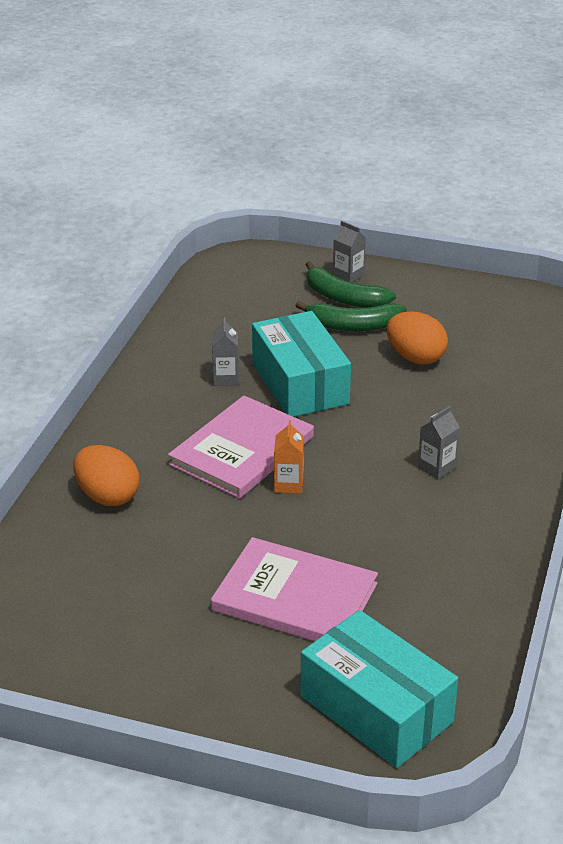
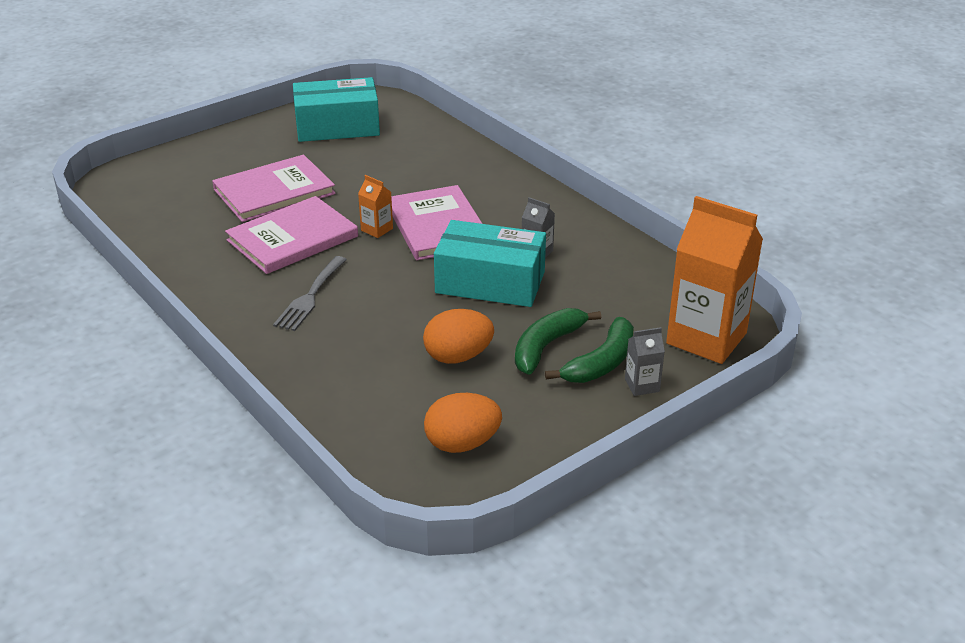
camera: 125 degrees right, 0 degrees up
orange egg [74,445,139,506] -> orange egg moved to [424,393,502,453]
turquoise box [300,610,458,768] -> turquoise box moved to [293,77,380,142]
green banana [305,261,396,308] -> green banana turned 150 degrees clockwise [545,317,634,383]
grey carton [418,406,460,479] -> grey fork [273,256,347,331]
none -> pink book [225,196,358,274]
none -> orange carton [666,196,763,364]

